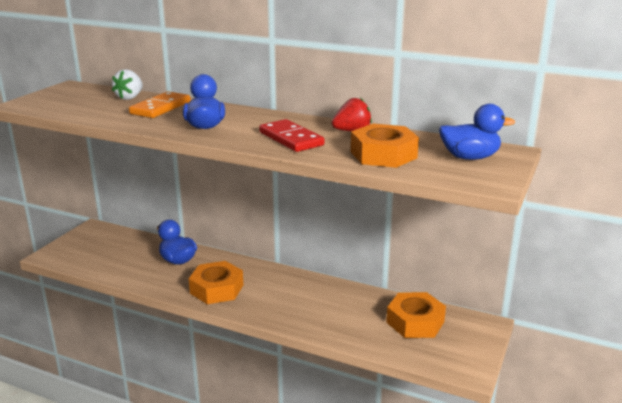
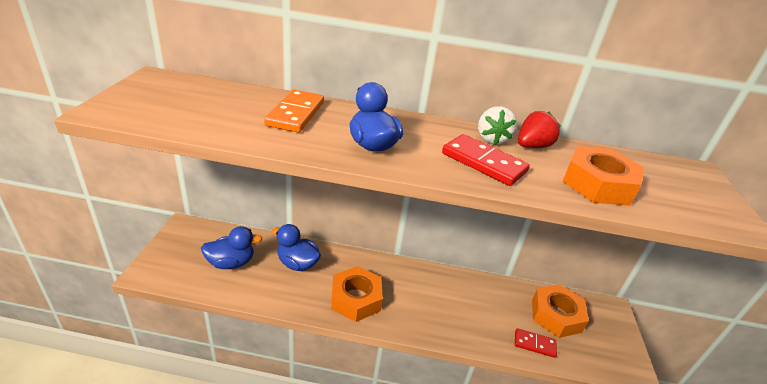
camera: 20 degrees left, 10 degrees up
white strawberry [112,69,143,100] -> white strawberry moved to [478,106,517,144]
blue duck [439,104,515,160] -> blue duck moved to [201,226,262,269]
none -> red domino [515,328,557,358]

